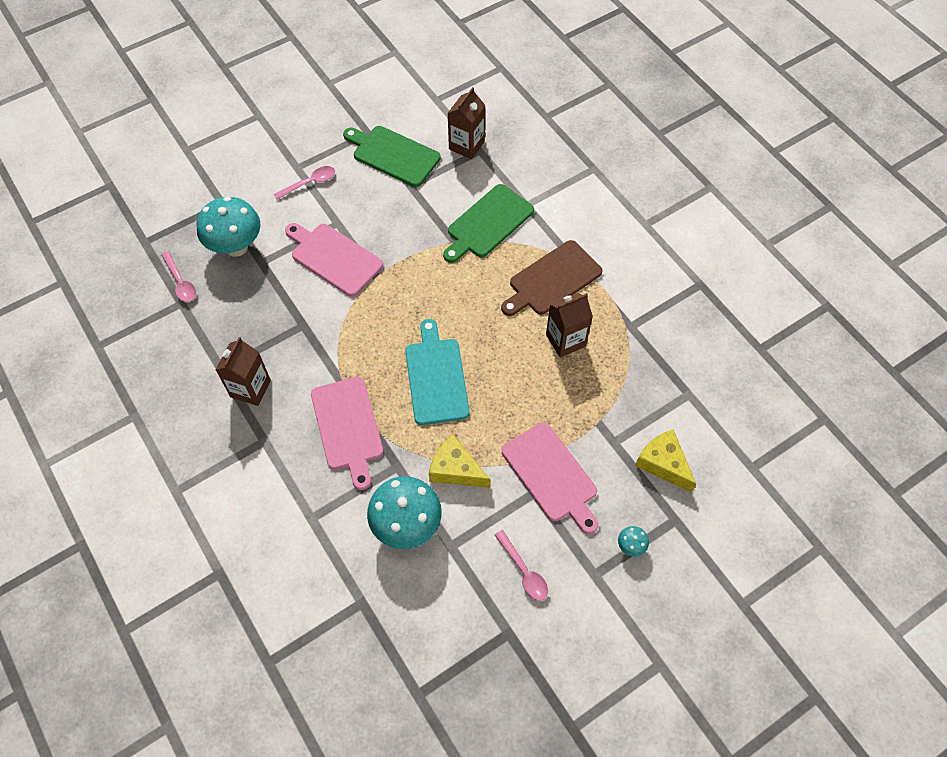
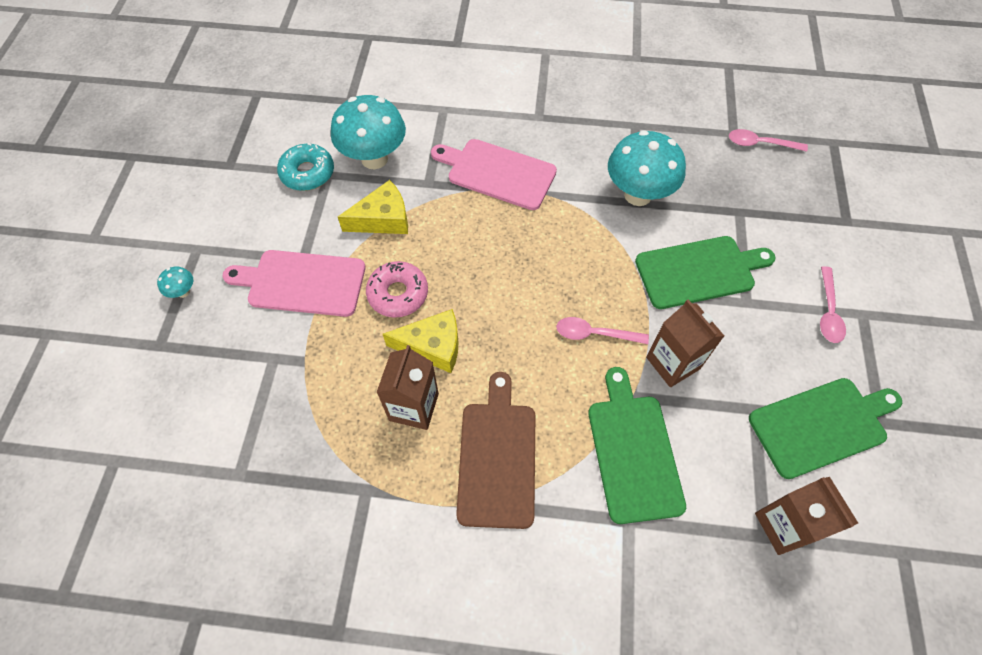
camera: 130 degrees right, 0 degrees up
turquoise mushroom [197,196,261,257] -> turquoise mushroom moved to [608,130,686,206]
brown carton [215,337,271,406] -> brown carton moved to [646,300,724,387]
pink cutting board [285,223,383,297] -> green cutting board [635,236,776,309]
turquoise cutting board [405,319,470,425] -> none
pink spoon [495,530,548,601] -> pink spoon moved to [556,317,649,344]
yellow cheese [635,429,696,492] -> yellow cheese moved to [383,309,458,373]
none -> turquoise donut [277,143,334,191]
none -> pink donut [366,261,428,317]

